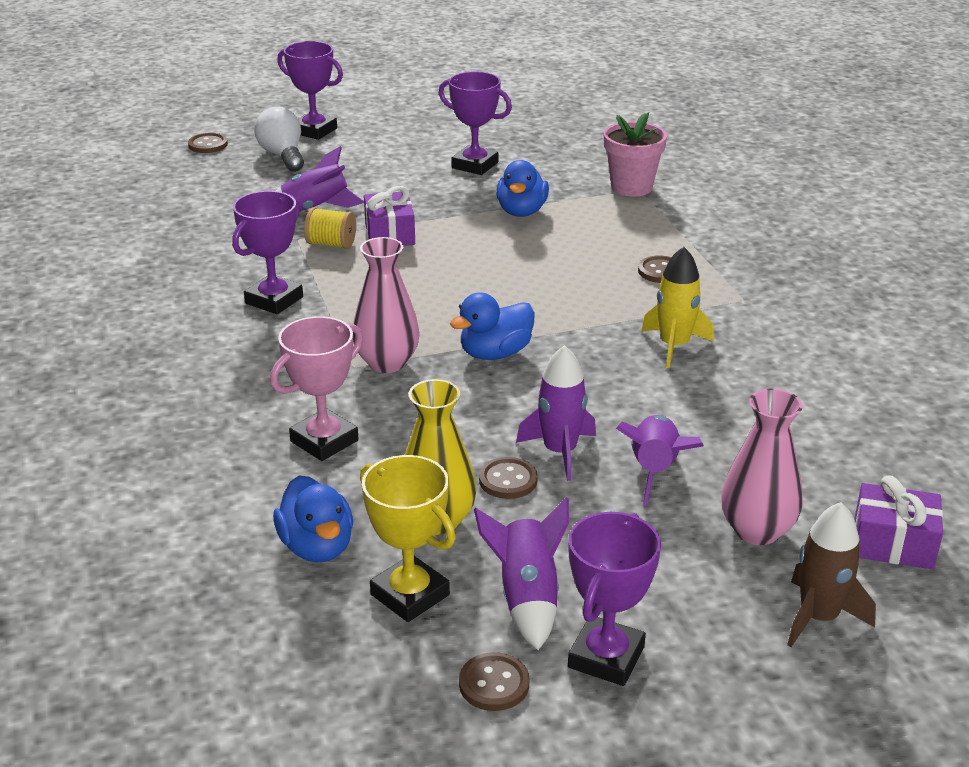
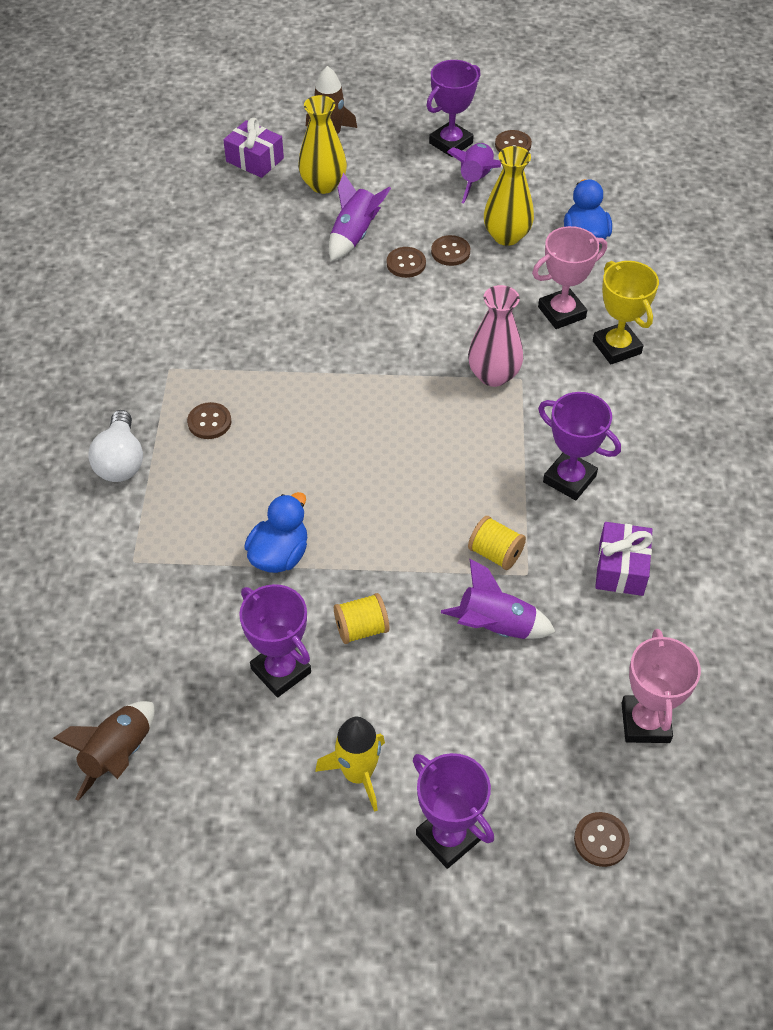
camera: 160 degrees left, 20 degrees up
purple trophy [232,191,303,314] -> purple trophy turned 75 degrees clockwise [538,392,621,500]
white light bulb [254,107,304,172] -> white light bulb moved to [88,410,143,482]
yellow trophy [360,455,456,622] -> yellow trophy moved to [593,261,659,364]
purple gift [364,186,415,246] -> purple gift moved to [595,522,653,596]
blue duck [450,293,535,360] -> none
purple rocket [516,345,596,481] -> brown button [387,247,426,278]
pink flower pot [604,112,667,197] -> none
yellow rocket [642,247,714,368] -> yellow rocket moved to [315,717,385,812]
pink vase [721,388,803,545] -> yellow vase [298,95,347,194]
none -> brown rocket [53,701,155,801]
none -> yellow spool [334,593,389,644]
none -> pink trophy [622,629,701,743]

